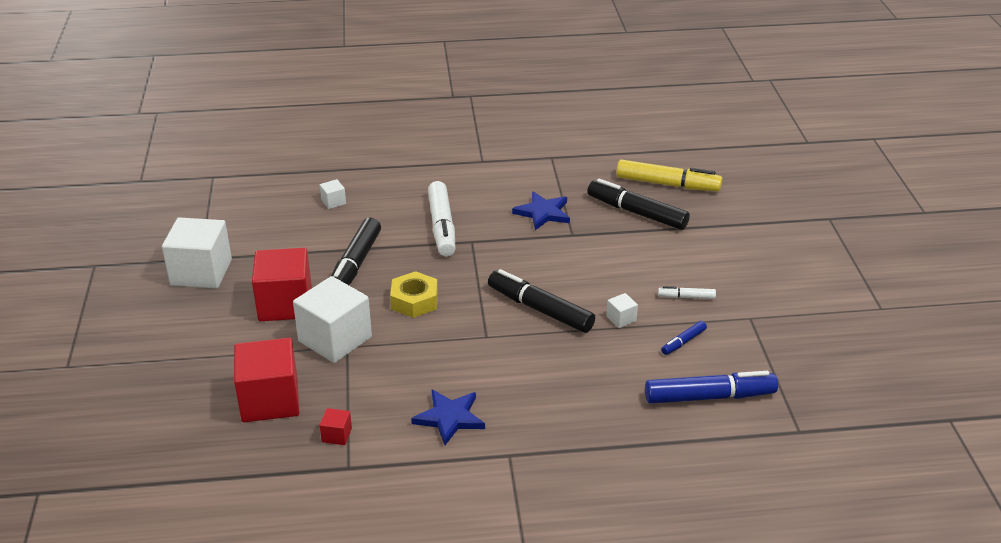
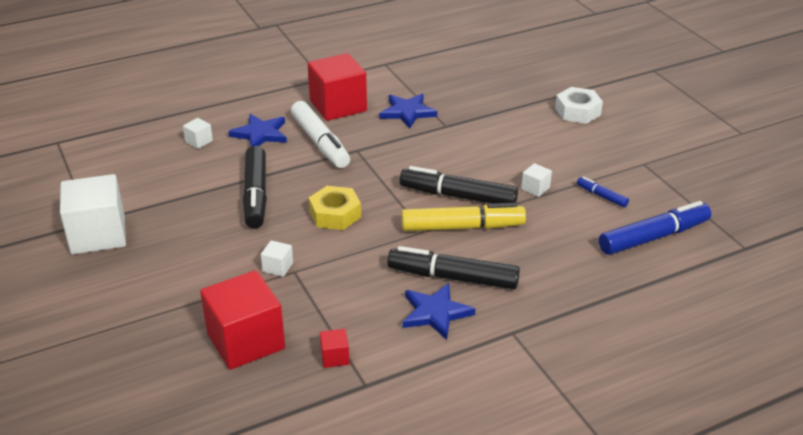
camera: 20 degrees left, 0 degrees up
red cube [252,248,312,321] -> red cube moved to [308,53,367,121]
white cube [293,276,372,363] -> white cube [261,240,293,277], size x0.42
black marker [587,179,690,230] -> black marker moved to [387,246,520,289]
yellow marker [616,159,723,191] -> yellow marker moved to [401,203,526,231]
white marker [658,286,716,299] -> none
blue marker [661,321,707,355] -> blue marker turned 105 degrees clockwise [577,177,629,208]
none -> blue star [228,114,287,146]
none -> white nut [555,87,603,124]

